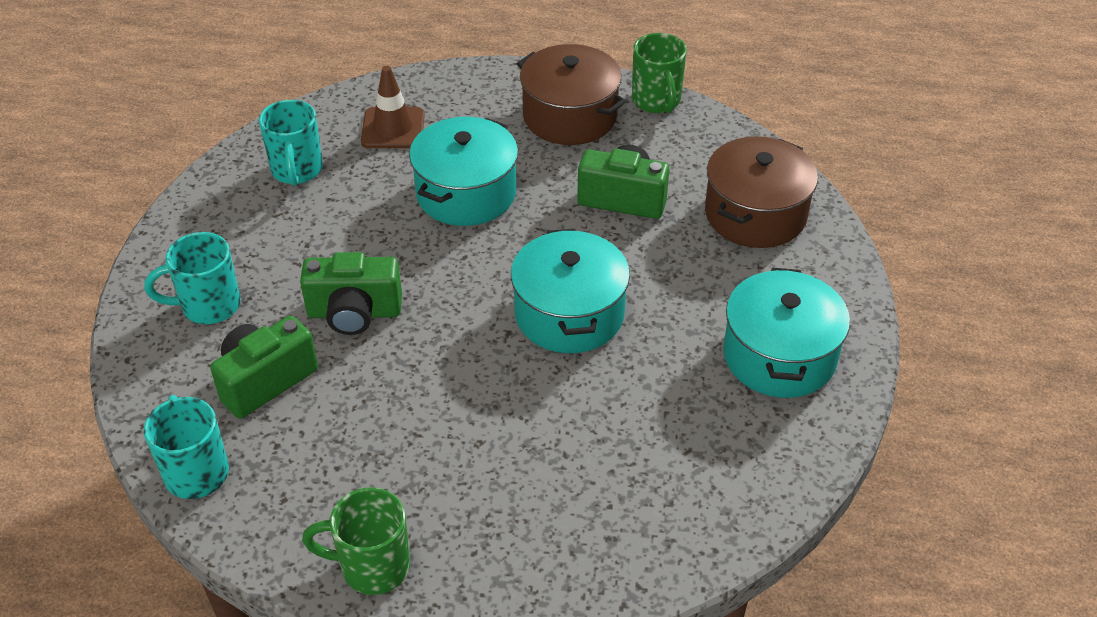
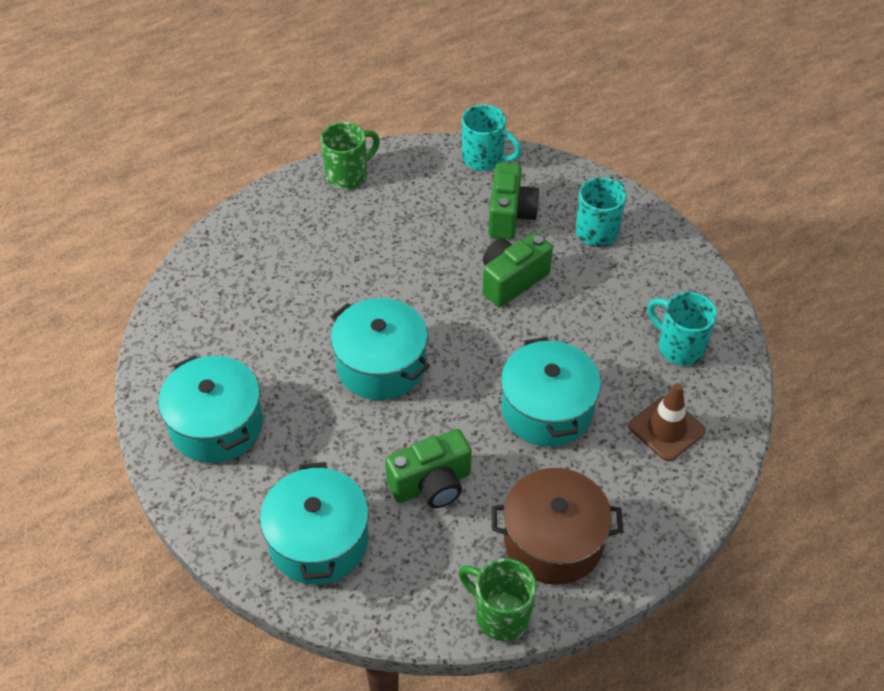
camera: 140 degrees right, 5 degrees up
brown pot [705,136,818,248] -> turquoise pot [260,462,369,584]

